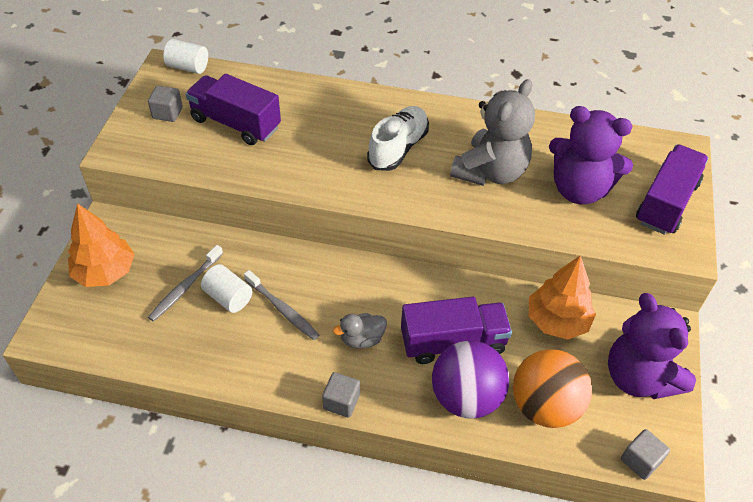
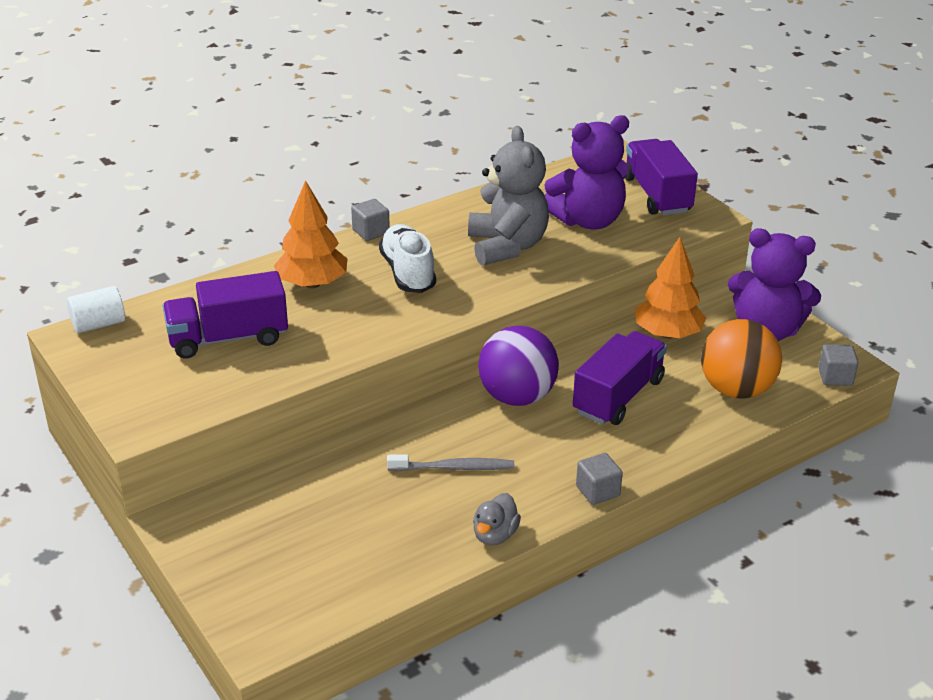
camera: 45 degrees left, 15 degrees down
orange tree [68,203,135,287] -> orange tree moved to [274,180,347,288]
grey cube [148,86,183,122] -> grey cube moved to [351,199,390,241]
grey toothbrush [148,245,223,322] -> none
white cylinder [201,264,252,313] -> none
grey duck [333,313,387,348] -> grey duck moved to [473,493,521,545]
purple ball [432,341,510,419] -> purple ball moved to [478,326,559,406]

